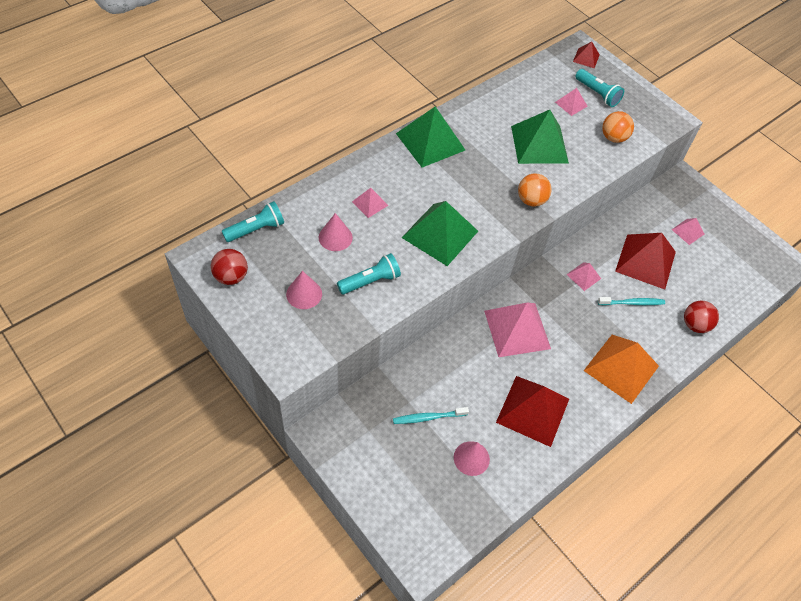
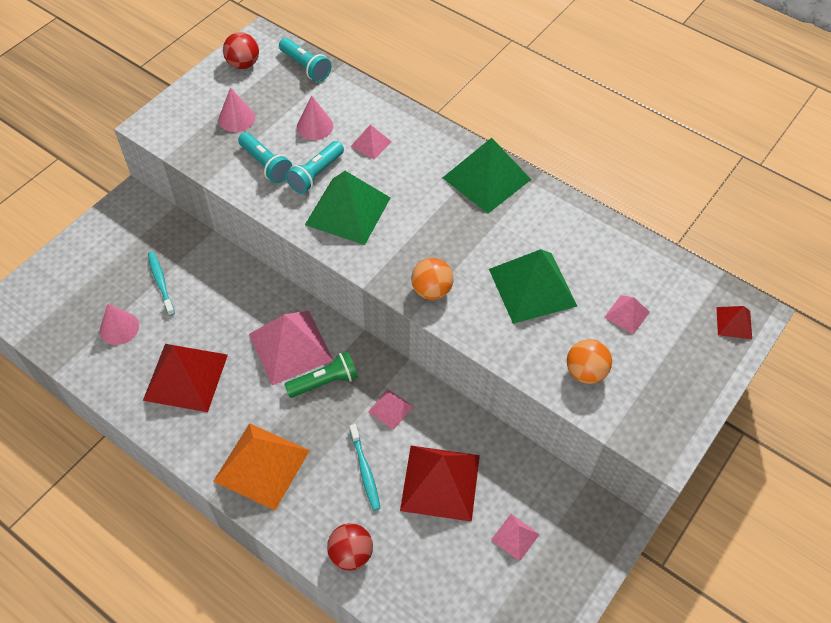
camera: 80 degrees right, 0 degrees up
turquoise flashlight [575,69,624,107] -> turquoise flashlight moved to [286,141,344,194]
none -> green flashlight [284,351,358,398]

